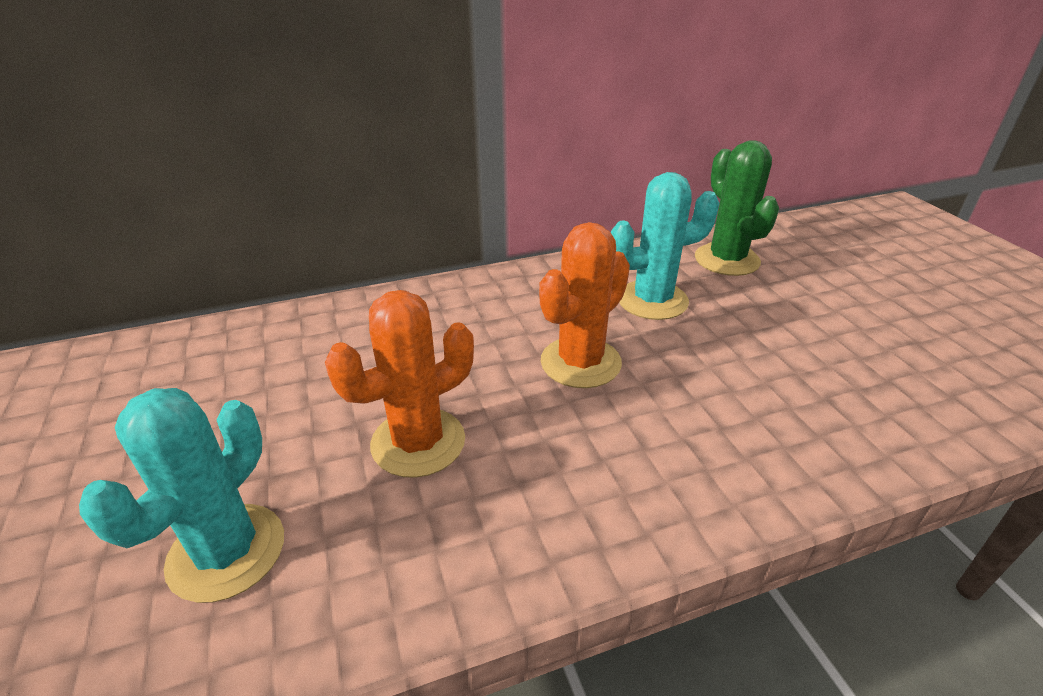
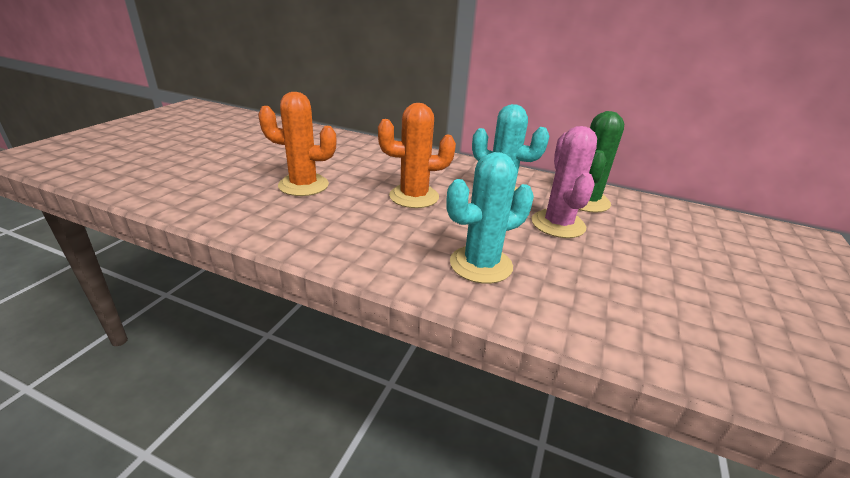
camera: 40 degrees right, 5 degrees down
turquoise cactus [79,388,284,603] -> turquoise cactus moved to [446,152,534,284]
none -> pink cactus [531,126,597,238]

